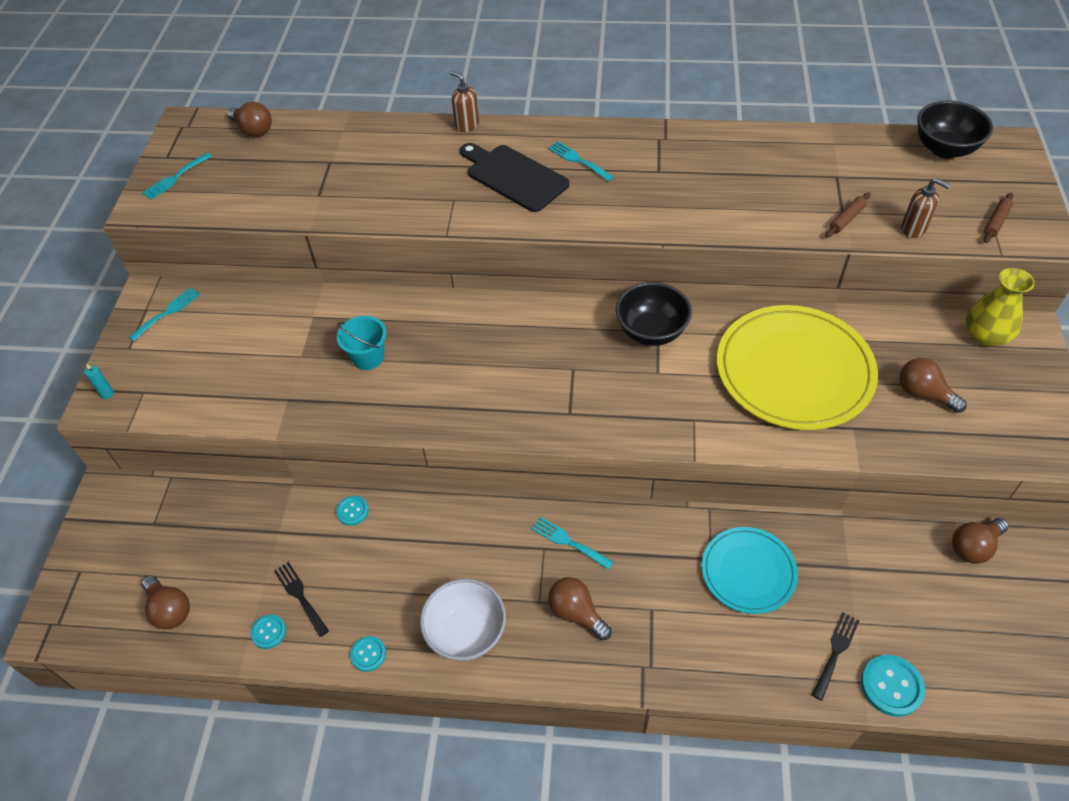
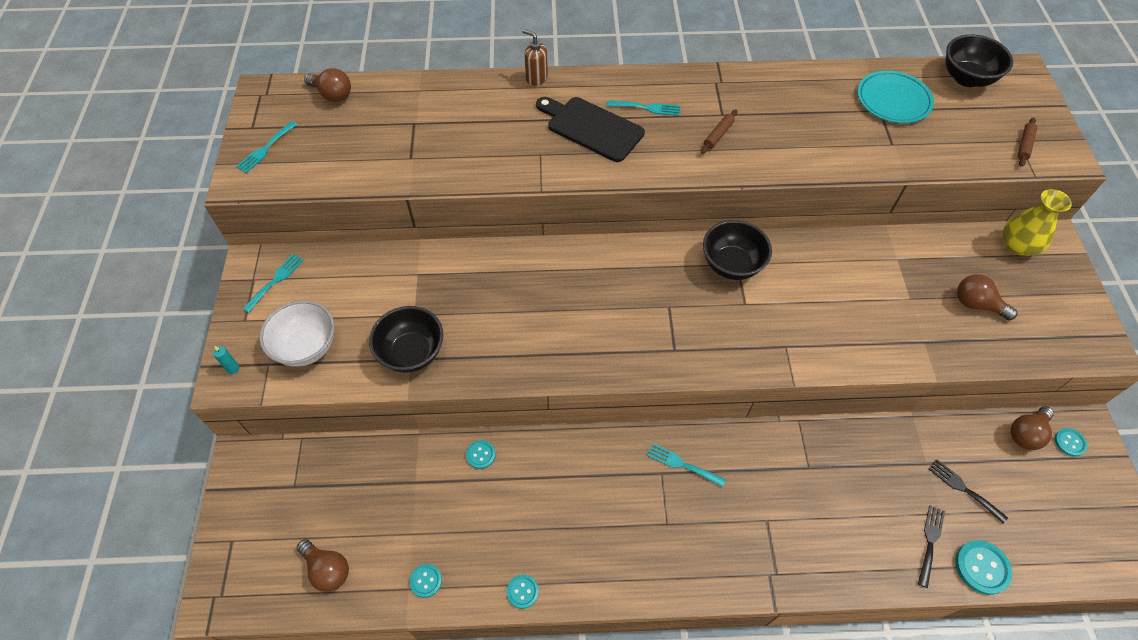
camera: 10 degrees left, 5 degrees up
black fork [274,562,329,637] -> black fork moved to [929,459,1008,524]
turquoise bucket [337,316,387,370] -> none
white bowl [420,579,506,661] -> white bowl moved to [259,300,334,367]
turquoise fork [548,141,614,181] -> turquoise fork turned 150 degrees clockwise [607,100,680,116]
brown light bulb [548,577,612,640] -> none
turquoise plate [702,527,798,614] -> turquoise plate moved to [857,70,934,123]
yellow plate [717,305,878,430] -> none
brown rolling pin [825,192,870,238] -> brown rolling pin moved to [701,109,738,154]
brown soap dispenser [901,178,951,238] -> none
none -> black bowl [369,306,444,373]
none -> turquoise button [1055,428,1087,457]

